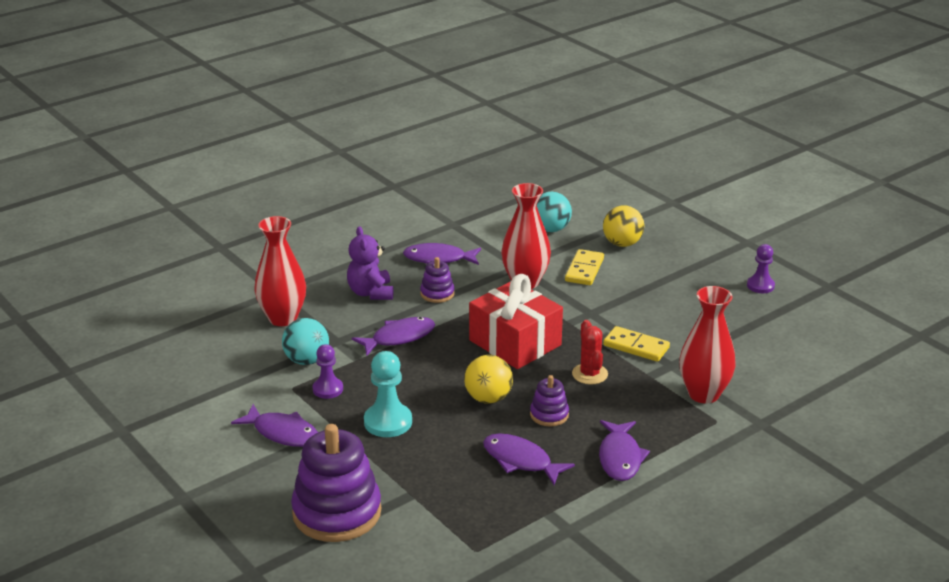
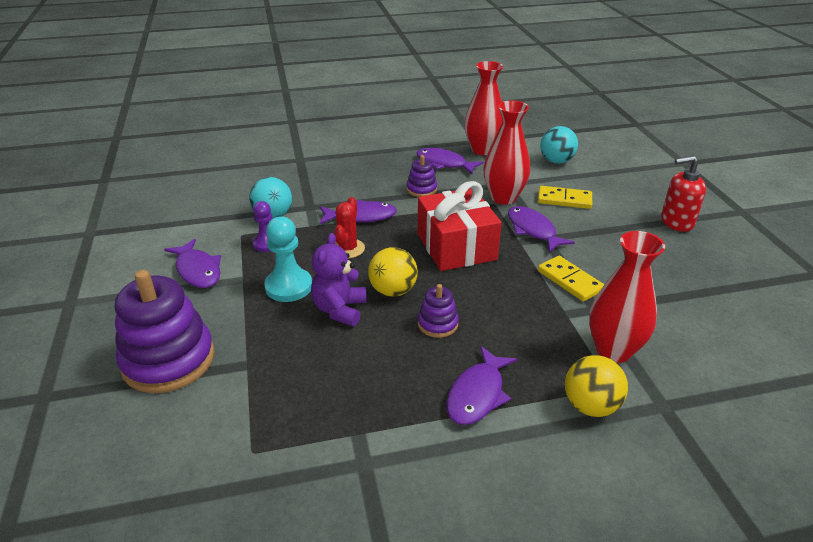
camera: 25 degrees right, 5 degrees up
red vase [255,216,306,326] -> red vase moved to [465,61,503,155]
purple teddy bear [347,226,393,300] -> purple teddy bear moved to [311,233,366,326]
purple fish [483,433,575,485] -> purple fish moved to [508,206,575,253]
yellow domino [565,249,604,285] -> yellow domino turned 60 degrees clockwise [538,186,592,209]
red cactus [572,320,608,385] -> red cactus moved to [335,197,365,258]
yellow ball [603,206,644,247] -> yellow ball moved to [565,355,628,417]
purple pawn [747,244,775,293] -> none
none -> red soap dispenser [661,156,706,232]

